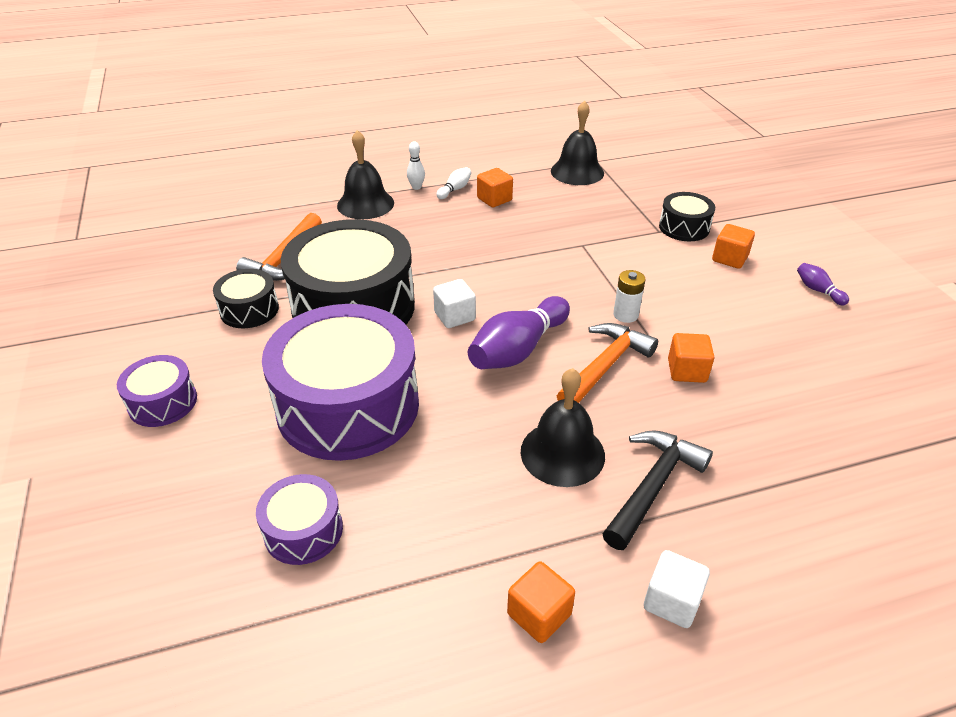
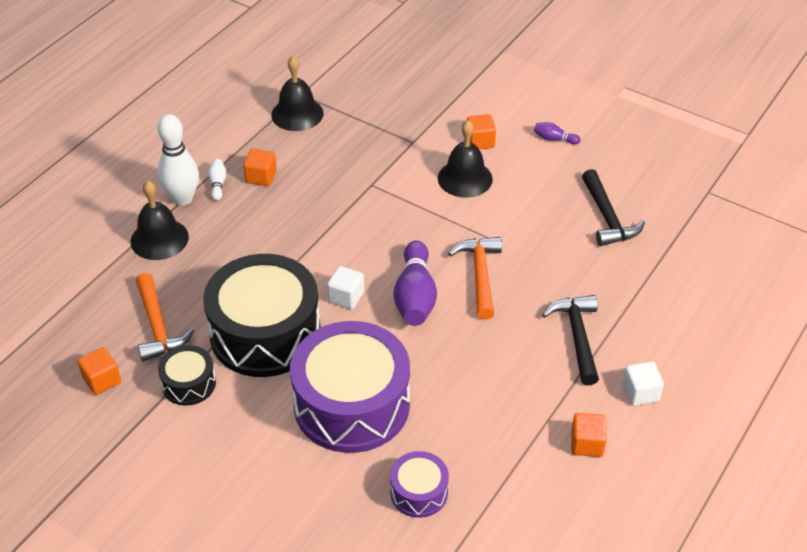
camera: 40 degrees left, 5 degrees up
purple drum [117,355,197,427] -> none
white bowling pin [407,141,425,190] -> white bowling pin [157,114,199,206], size x2.15
black bell [521,368,605,487] -> black bell moved to [438,120,493,198]
white battery [613,270,646,323] -> none
black drum [659,192,715,241] -> none
orange cube [668,333,714,383] -> orange cube moved to [78,347,121,395]
none -> black hammer [582,169,645,246]

